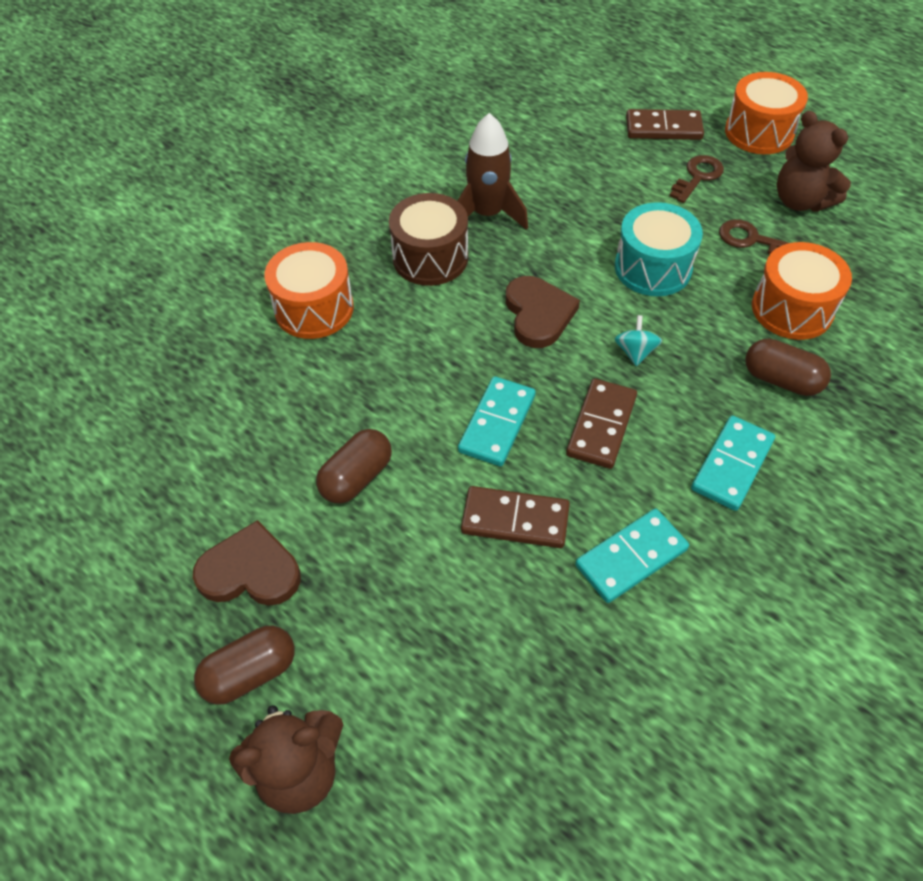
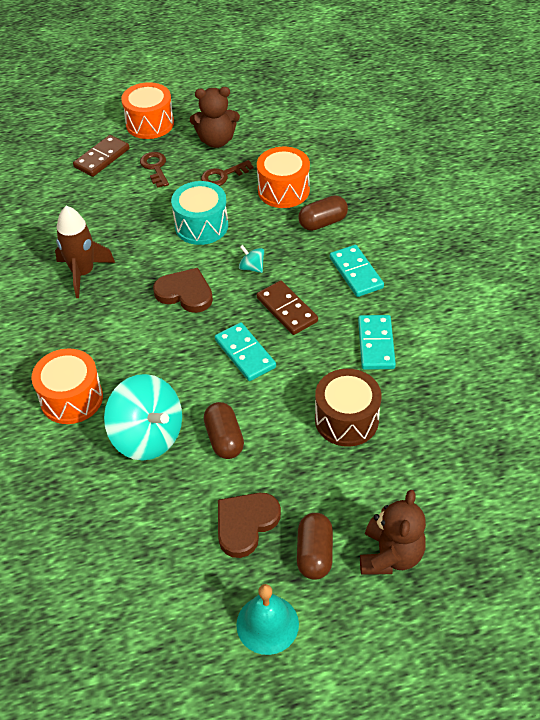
camera: 55 degrees left, 5 degrees down
brown drum [389,193,468,286] -> brown drum moved to [315,369,382,447]
brown domino [461,486,570,548] -> none
none -> turquoise spinning top [104,374,182,460]
none -> turquoise bell [236,584,299,655]

